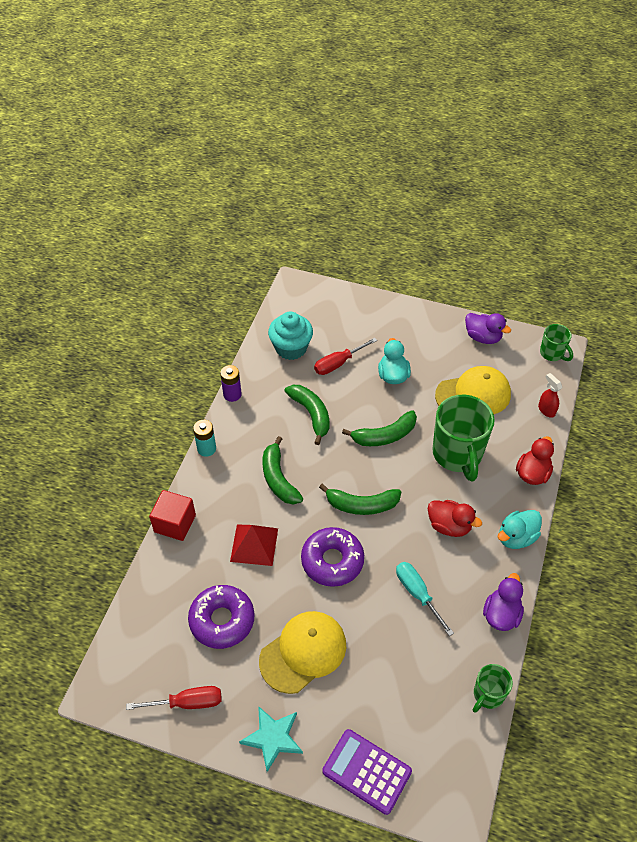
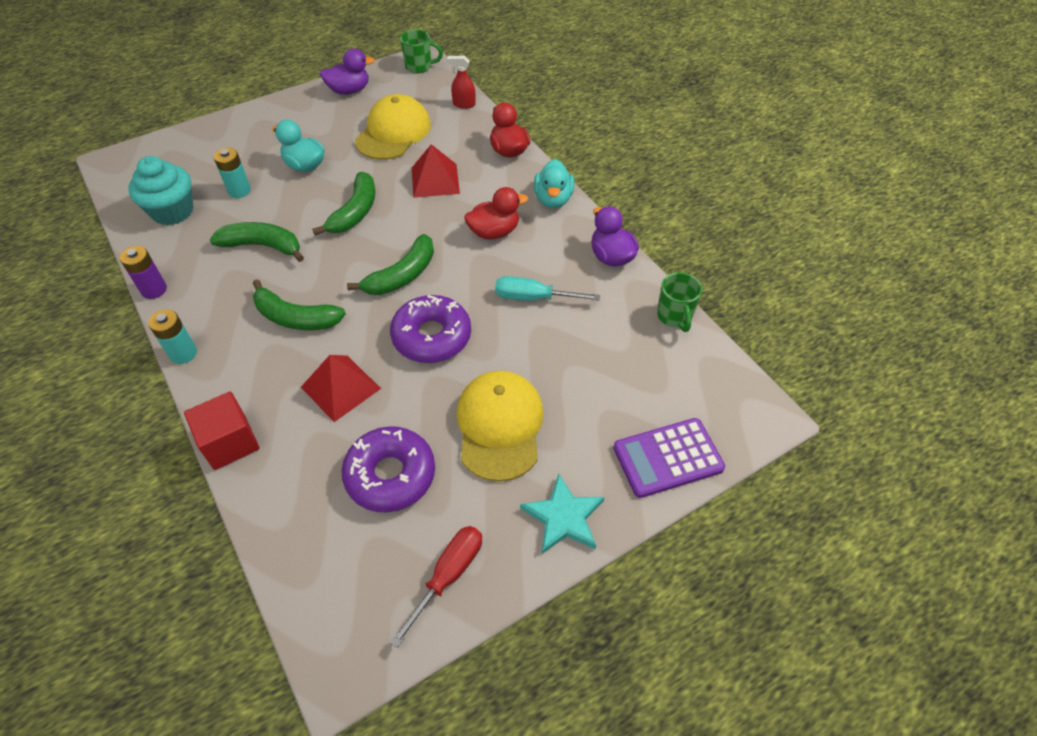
camera: 50 degrees left, 0 degrees up
red screwdriver [314,338,377,375] -> turquoise battery [214,148,251,198]
green mug [432,395,495,482] -> red pyramid [412,144,460,198]

